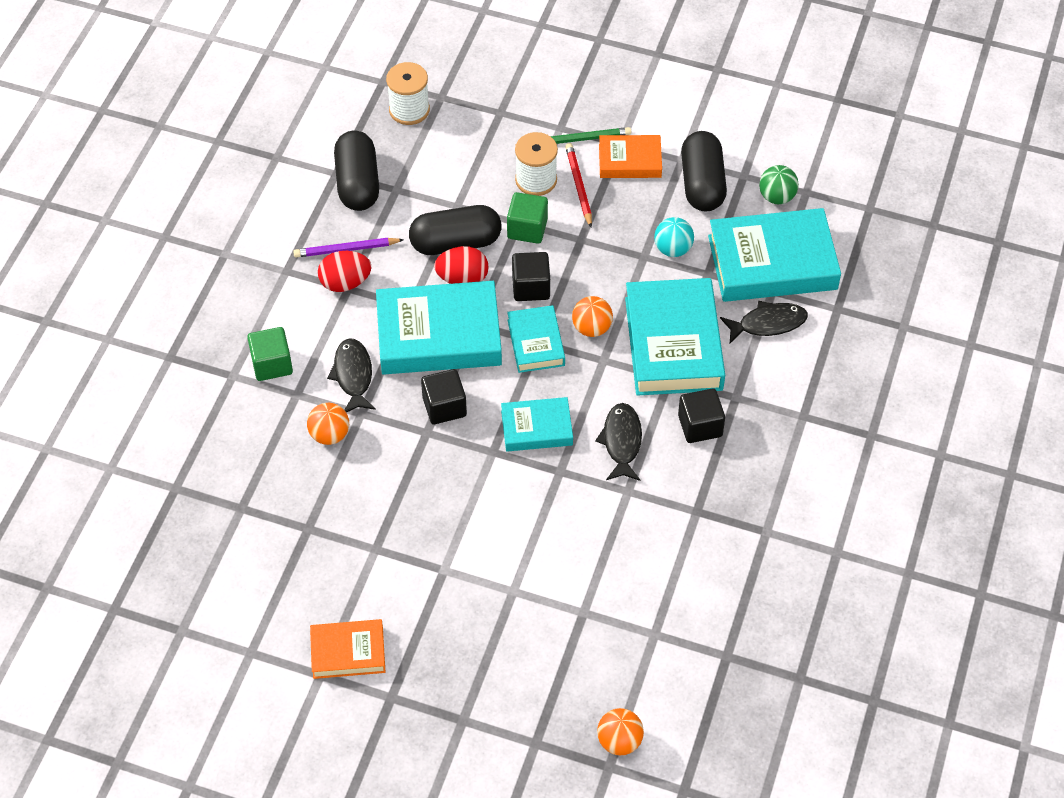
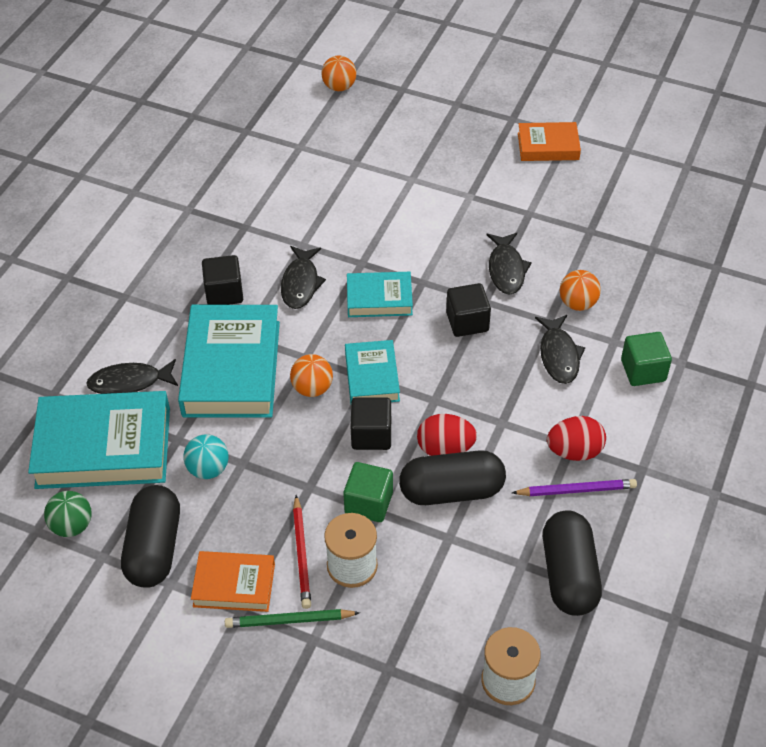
camera: 175 degrees left, 5 degrees down
turquoise book [376,281,502,374] -> none
none -> black fish [486,233,532,295]

